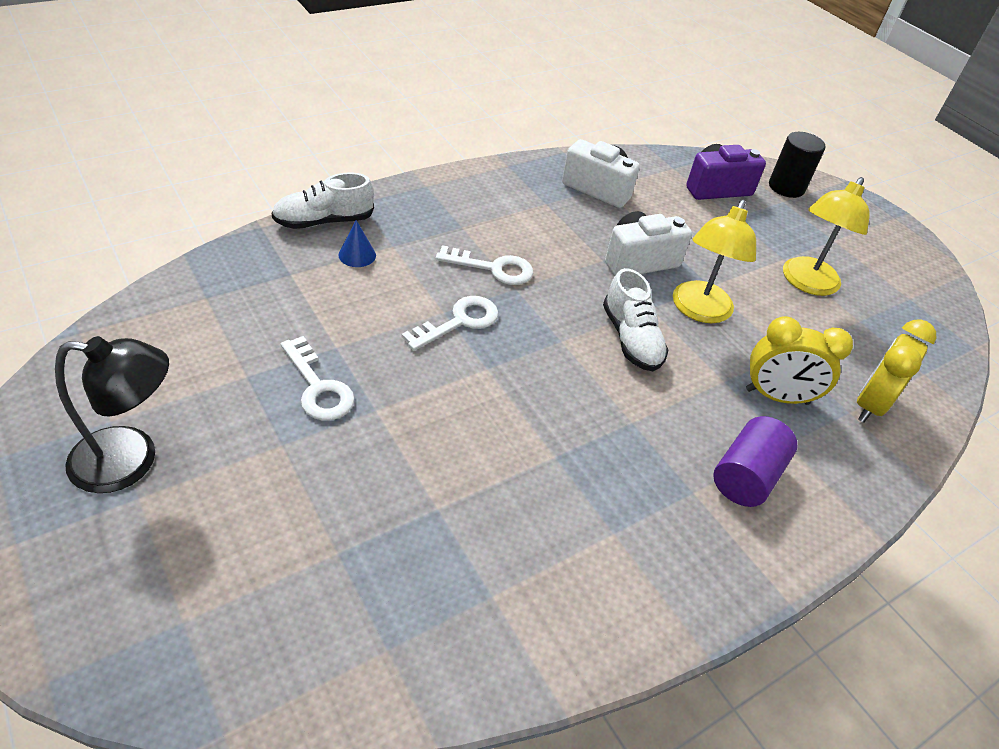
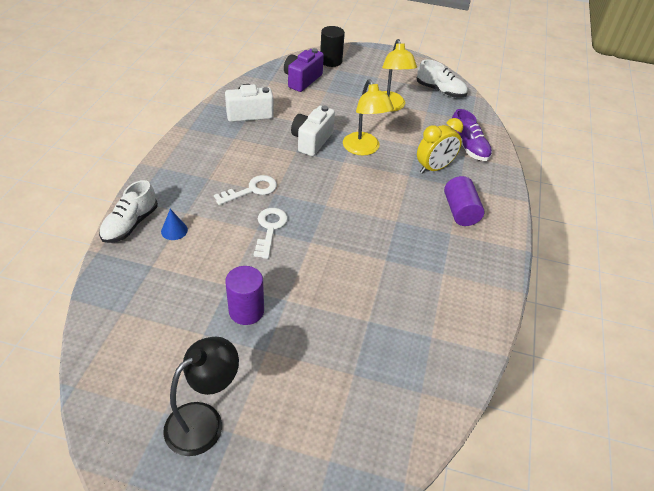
camera: 40 degrees left, 0 degrees up
white key [281,336,355,421] -> purple cylinder [225,266,264,325]
white shoe [603,268,668,371] -> white shoe moved to [417,60,468,97]
yellow clock [857,319,937,423] -> purple shoe [451,109,492,161]

